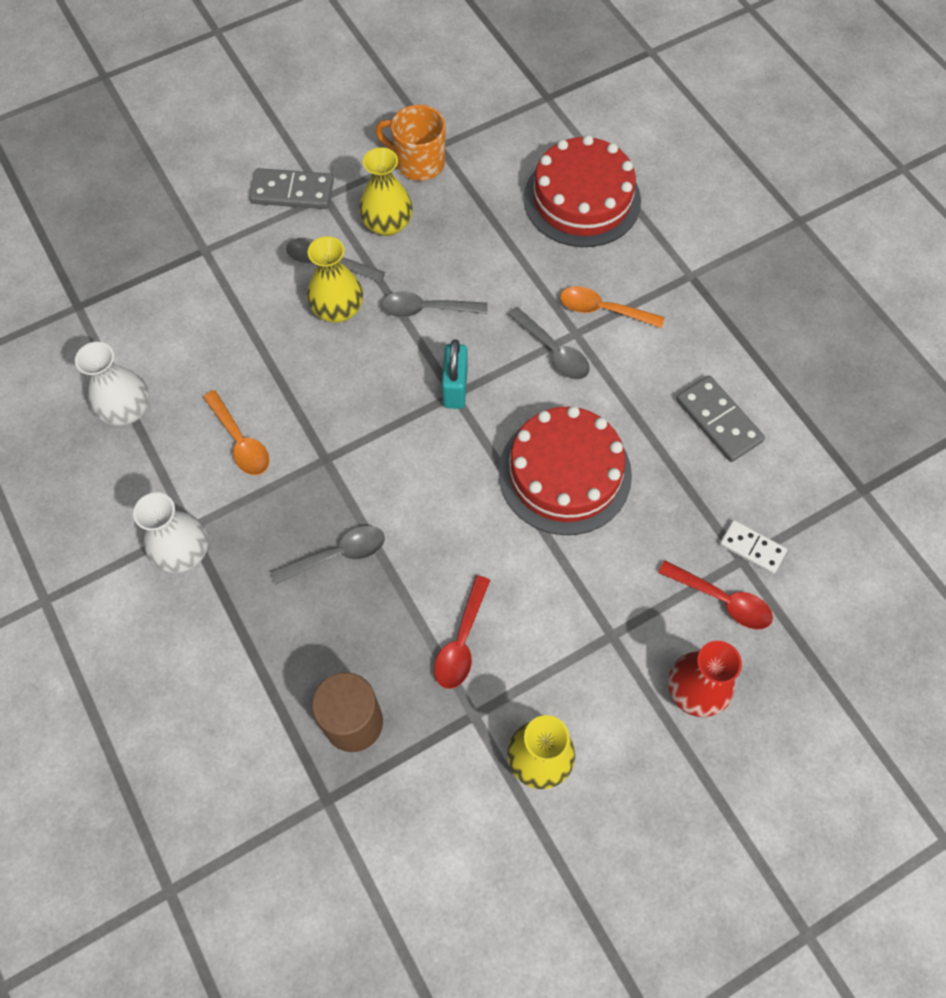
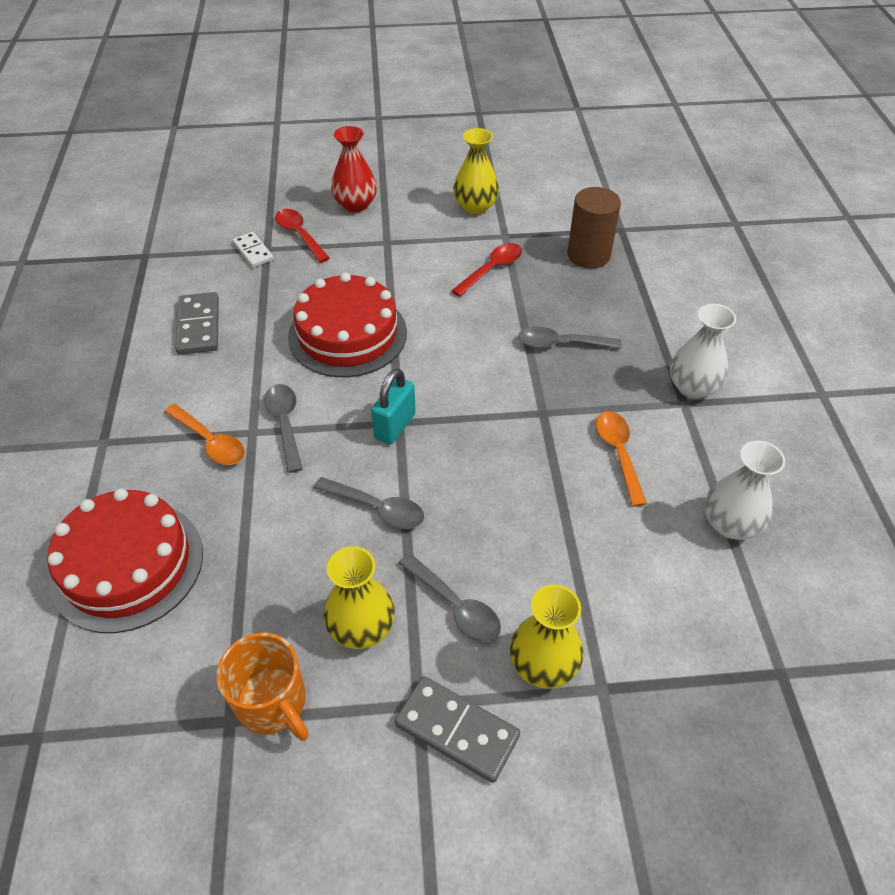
camera: 155 degrees left, 15 degrees down
yellow vase [307,236,363,323] -> yellow vase moved to [510,585,584,689]

